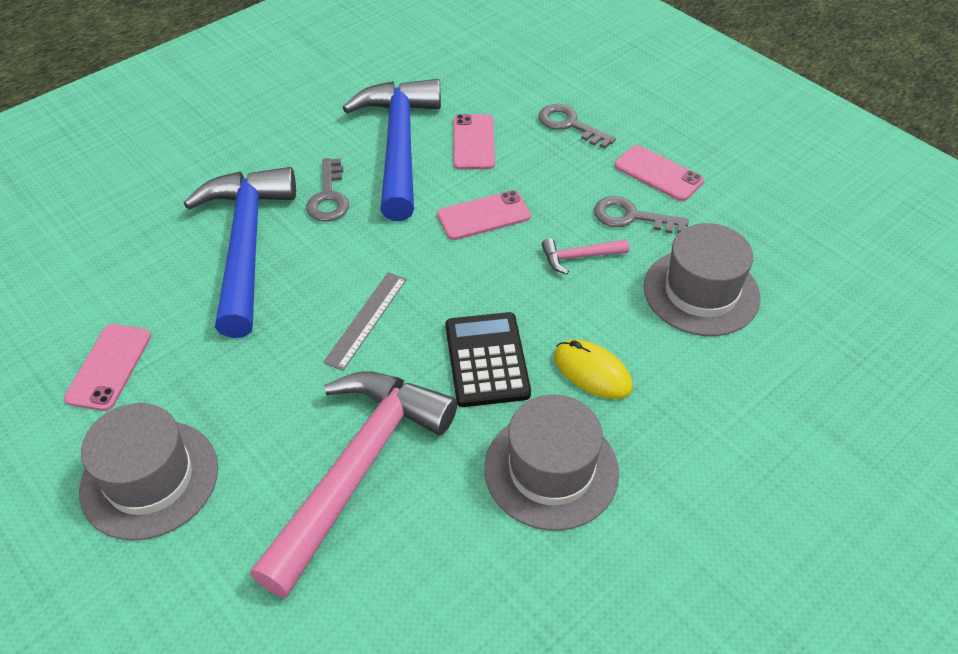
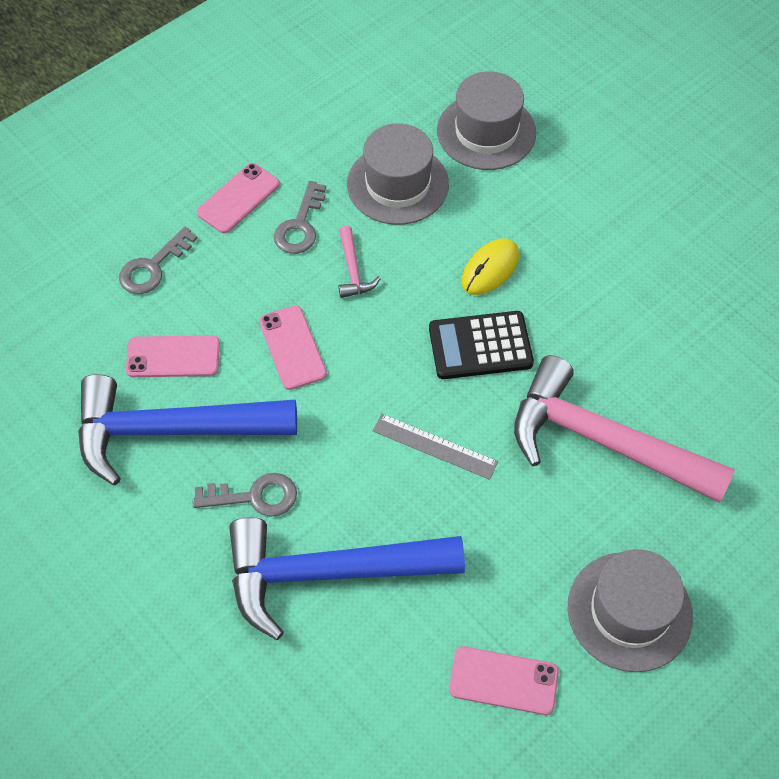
camera: 90 degrees left, 10 degrees up
grey hat [484,394,619,531] -> grey hat moved to [437,71,536,170]

